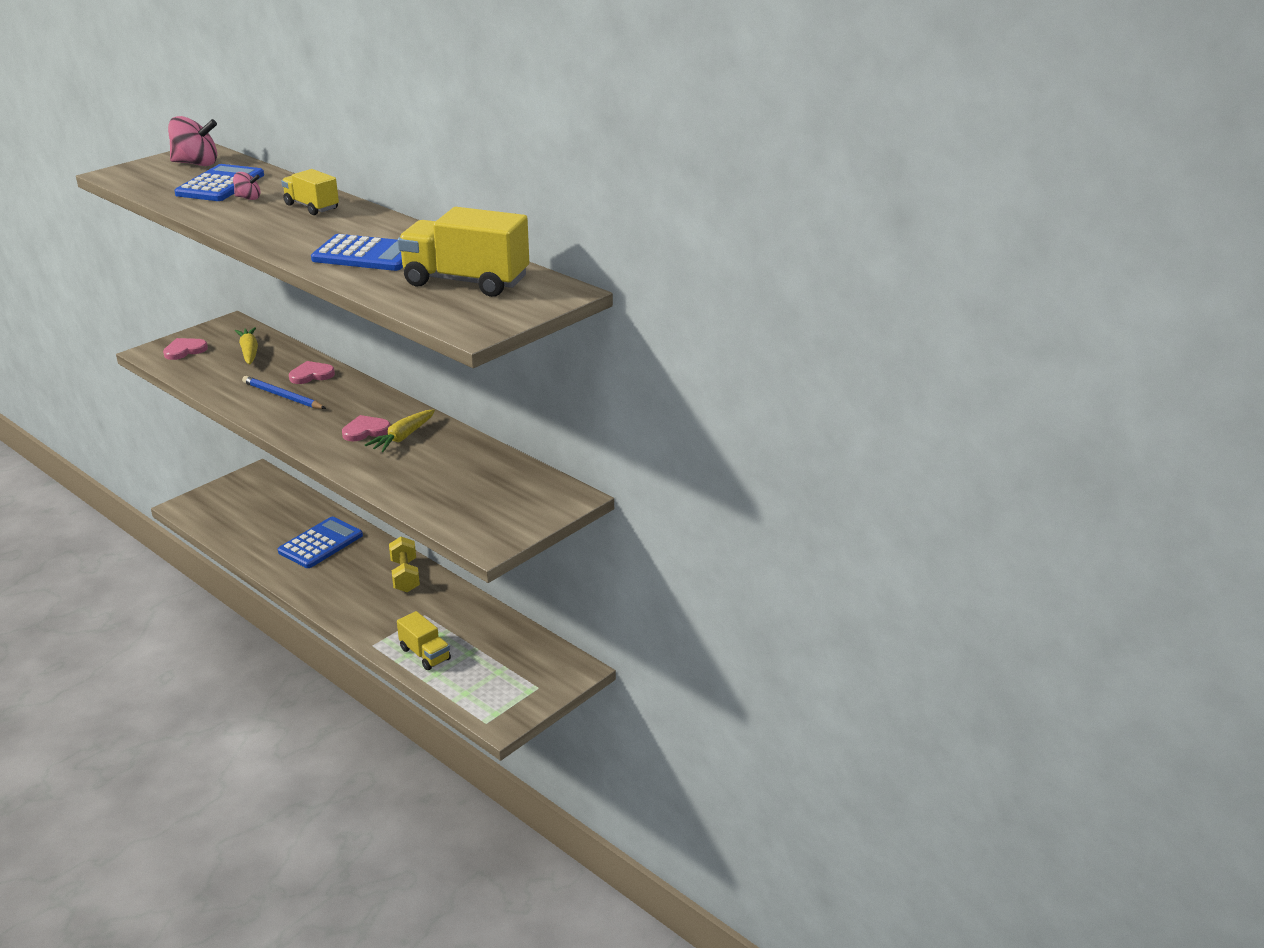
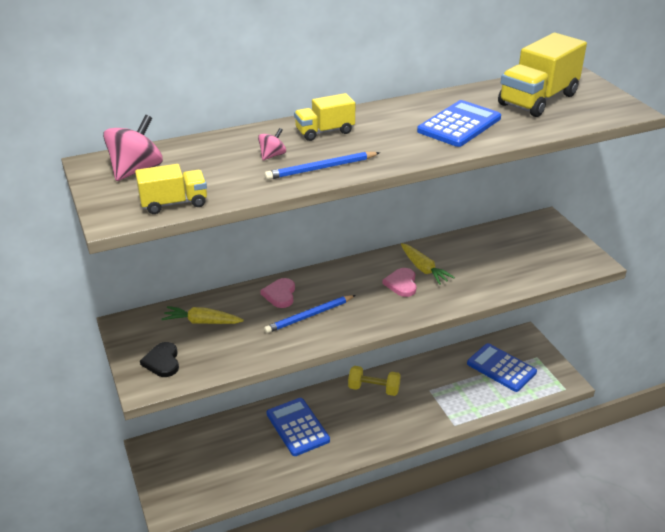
camera: 65 degrees left, 5 degrees up
pink heart [163,338,208,360] -> black heart [140,342,179,377]
blue calculator [174,164,264,201] -> blue calculator moved to [467,343,537,392]
yellow truck [397,611,451,670] -> yellow truck moved to [135,164,207,214]
none -> blue pencil [264,152,380,180]

